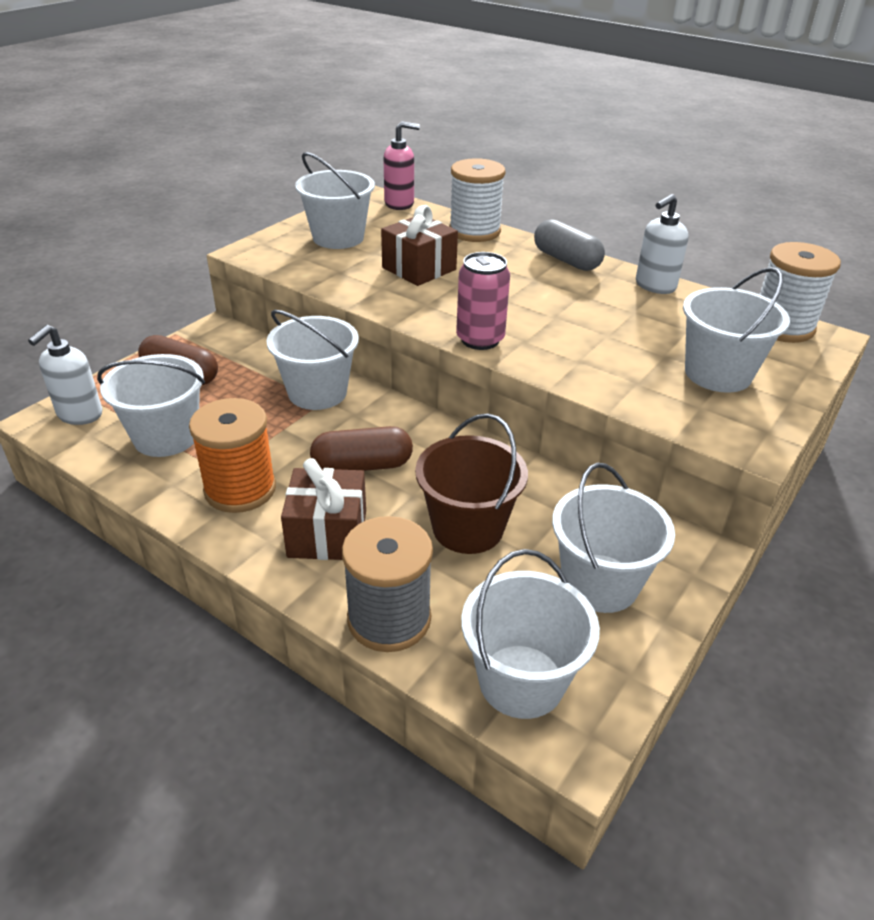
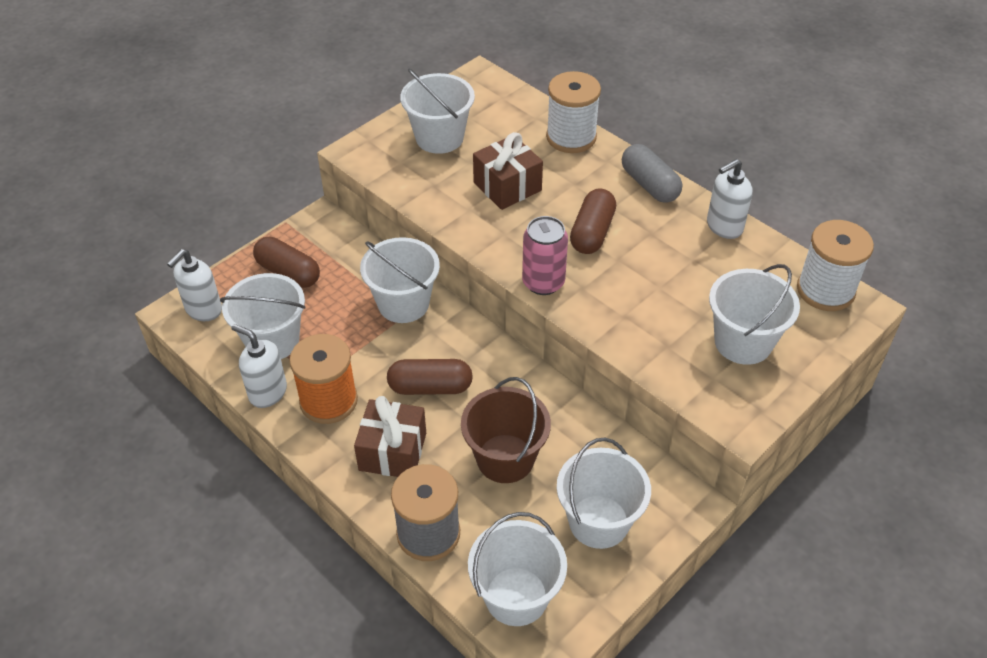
camera: 10 degrees right, 10 degrees up
pink soap dispenser [383,121,420,210] -> none
none -> white soap dispenser [231,324,287,408]
none -> brown capsule [570,188,616,254]

